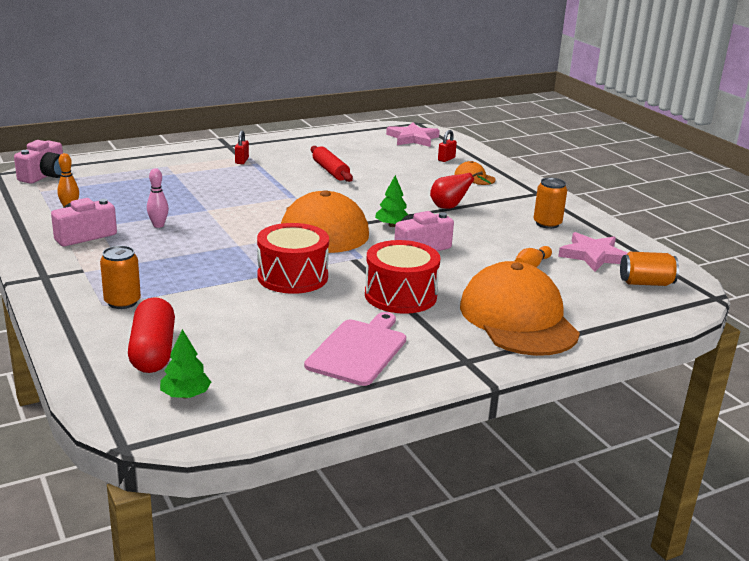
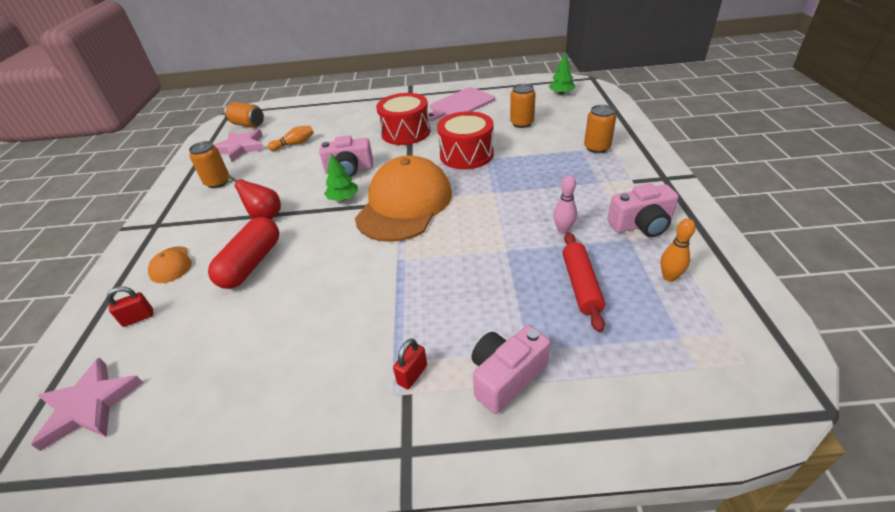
camera: 150 degrees left, 15 degrees up
pink camera [14,140,63,184] -> pink camera moved to [471,325,550,414]
red capsule [128,297,175,373] -> red capsule moved to [208,217,279,289]
red rolling pin [311,146,353,182] -> red rolling pin moved to [562,232,605,332]
orange cap [460,261,580,356] -> none
none -> orange can [510,84,536,128]

